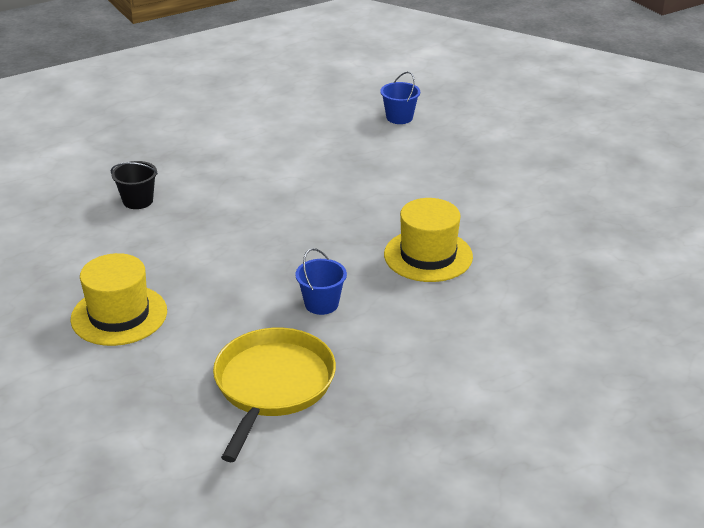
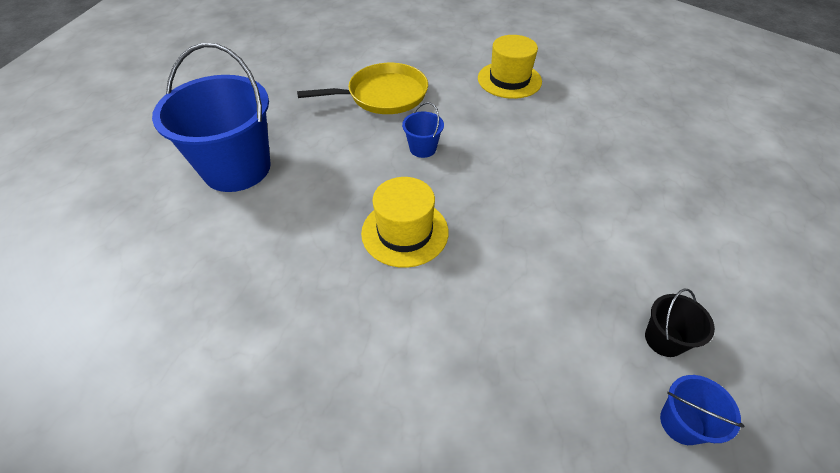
camera: 135 degrees right, 15 degrees up
black bucket [111,161,158,209] -> black bucket moved to [645,289,715,357]
yellow pan [213,328,336,462] -> yellow pan turned 75 degrees counterclockwise [297,63,428,114]
none -> blue bucket [152,43,271,192]

